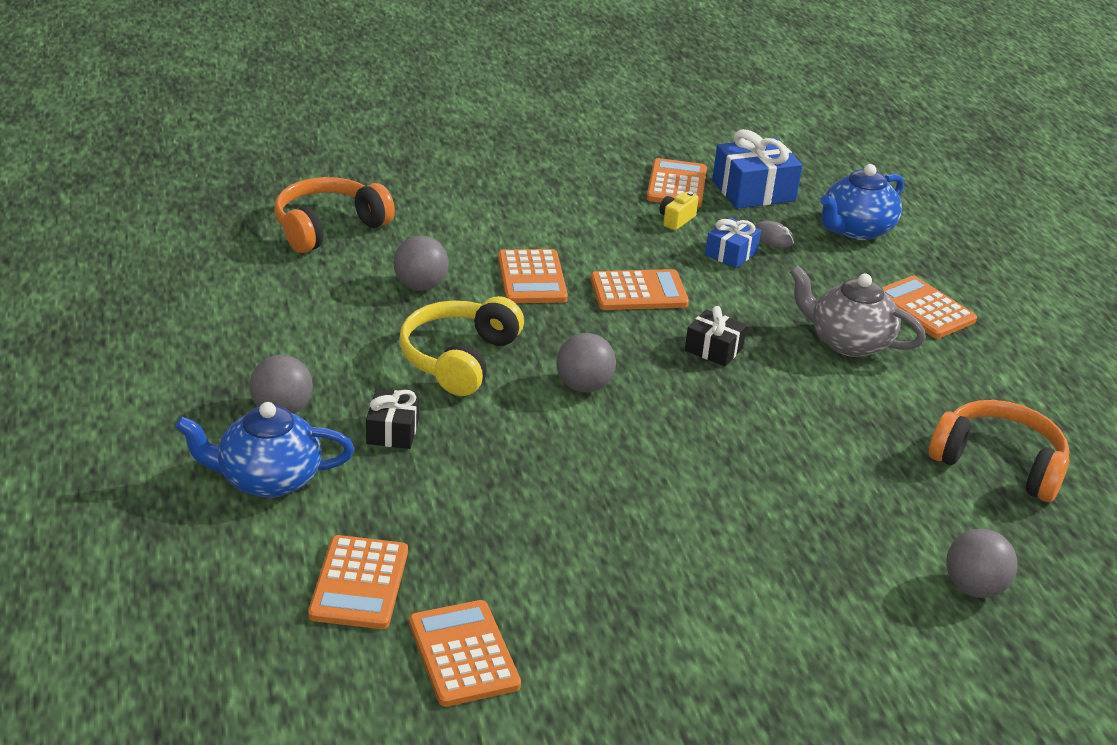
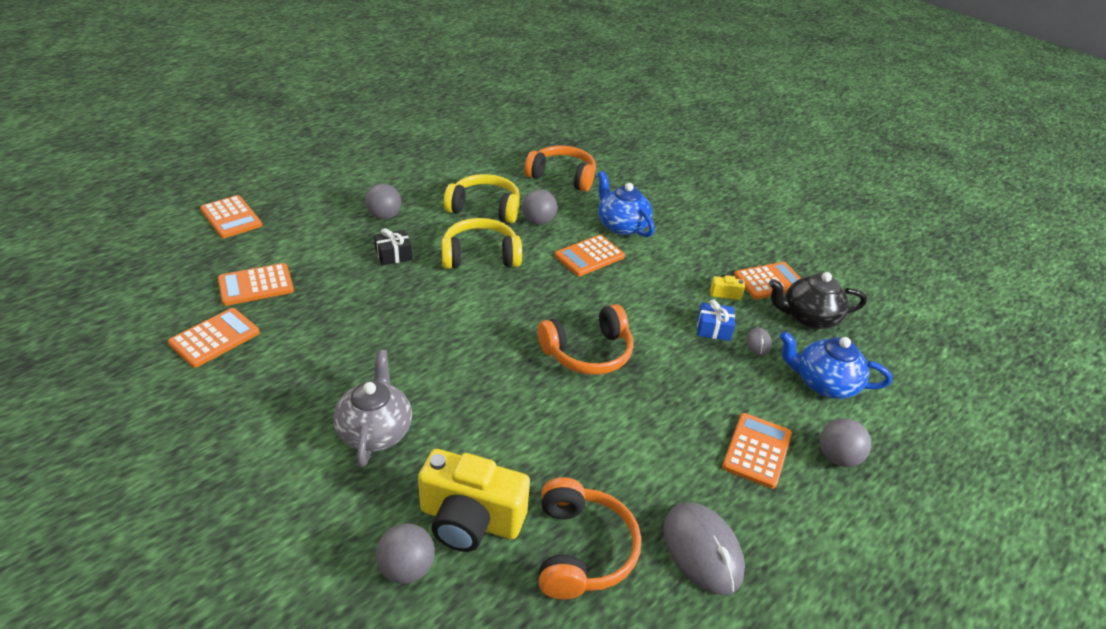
camera: 60 degrees right, 5 degrees up
blue teapot [175,402,354,498] -> blue teapot moved to [598,171,655,237]
grey ball [556,333,616,392] -> grey ball moved to [820,418,871,467]
orange calculator [590,269,689,310] -> orange calculator moved to [200,195,262,238]
black gift [685,306,747,366] -> orange headphones [538,304,634,375]
blue gift [712,129,803,209] -> black teapot [769,272,867,329]
grey teapot [790,265,926,357] -> grey teapot moved to [333,350,412,467]
none -> yellow camera [418,449,530,552]
none -> yellow headphones [444,174,520,223]
none -> grey mouse [663,502,745,595]

